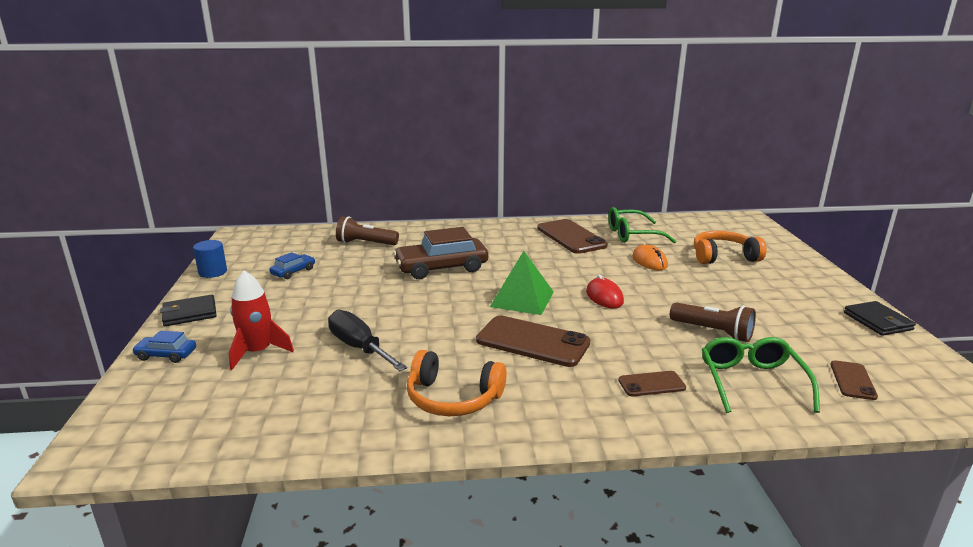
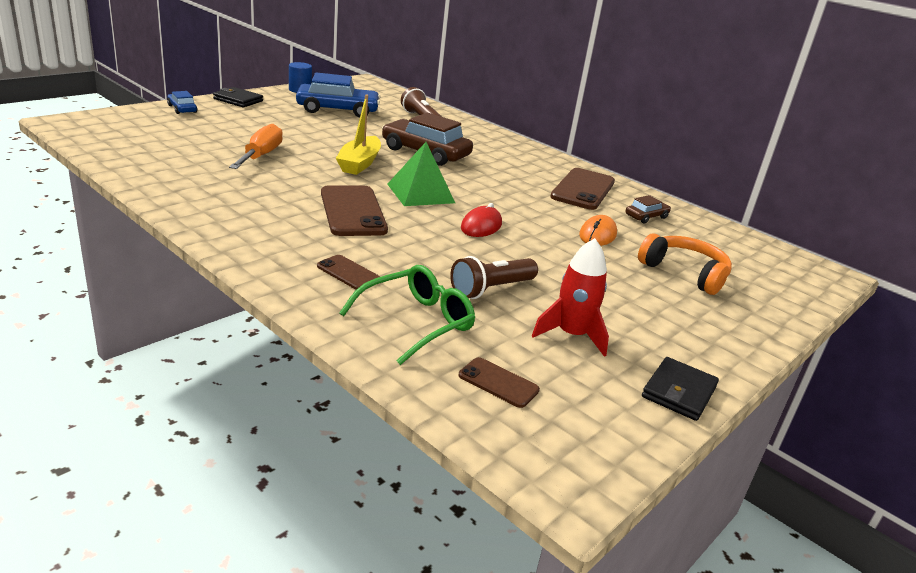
camera: 45 degrees right, 5 degrees up
red rocket [229,270,294,370] -> red rocket moved to [532,238,609,357]
blue car [269,252,315,279] -> blue car [296,72,381,118], size x2.05
black screwdriver [328,310,407,371] -> orange screwdriver [229,124,283,169]
orange headphones [407,350,507,416] -> none
green glasses [608,207,676,244] -> brown car [625,195,671,223]
brown flashlight [670,302,756,342] -> brown flashlight turned 60 degrees clockwise [450,256,538,299]
brown phone [830,360,878,400] -> brown phone turned 60 degrees clockwise [459,357,540,408]
none -> yellow boat [336,95,381,175]

